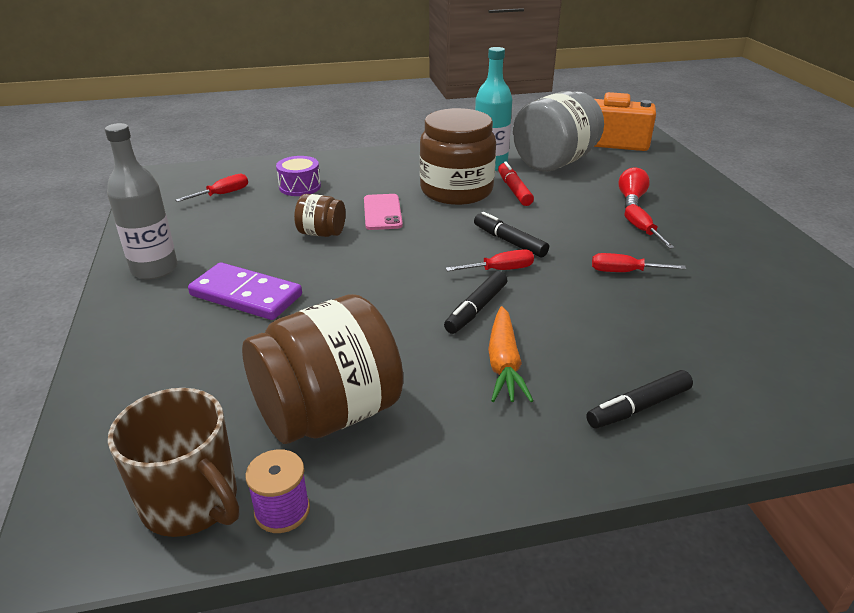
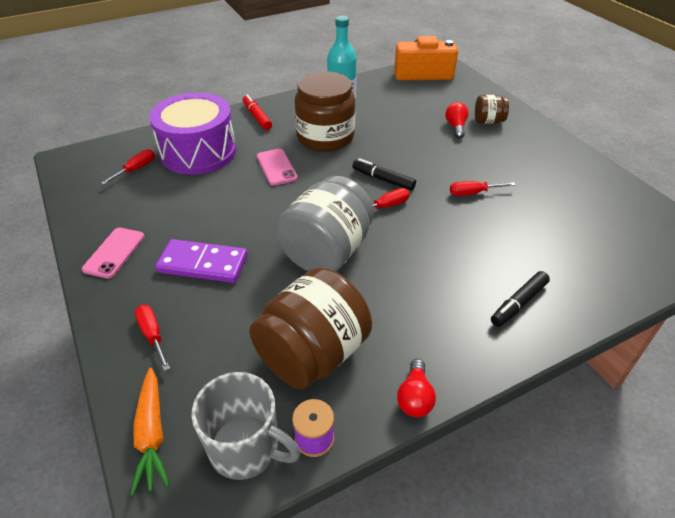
camera: 15 degrees left, 10 degrees up
grey bottle [105,123,178,279] -> pink phone [82,228,144,279]
brown mug [108,388,239,537] -> grey mug [191,372,301,480]
purple drum [276,156,321,196] -> purple drum [149,93,236,175], size x2.20
brown jar [294,194,346,237] -> brown jar moved to [475,95,509,124]
black marker [444,271,507,334] -> none
orange carrot [488,306,533,402] -> orange carrot moved to [131,368,170,496]
red marker [498,161,534,206] -> red marker moved to [243,94,272,130]
grey jar [513,91,604,172] -> grey jar moved to [276,176,374,272]
red screwdriver [625,204,675,249] -> red screwdriver moved to [135,305,170,371]
none -> red light bulb [397,359,436,417]

